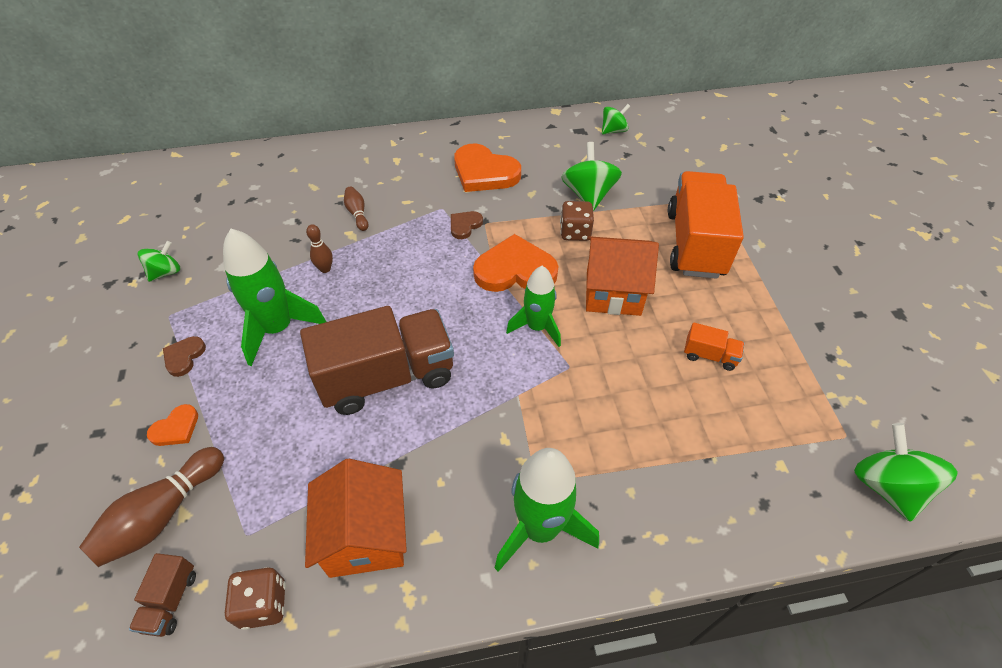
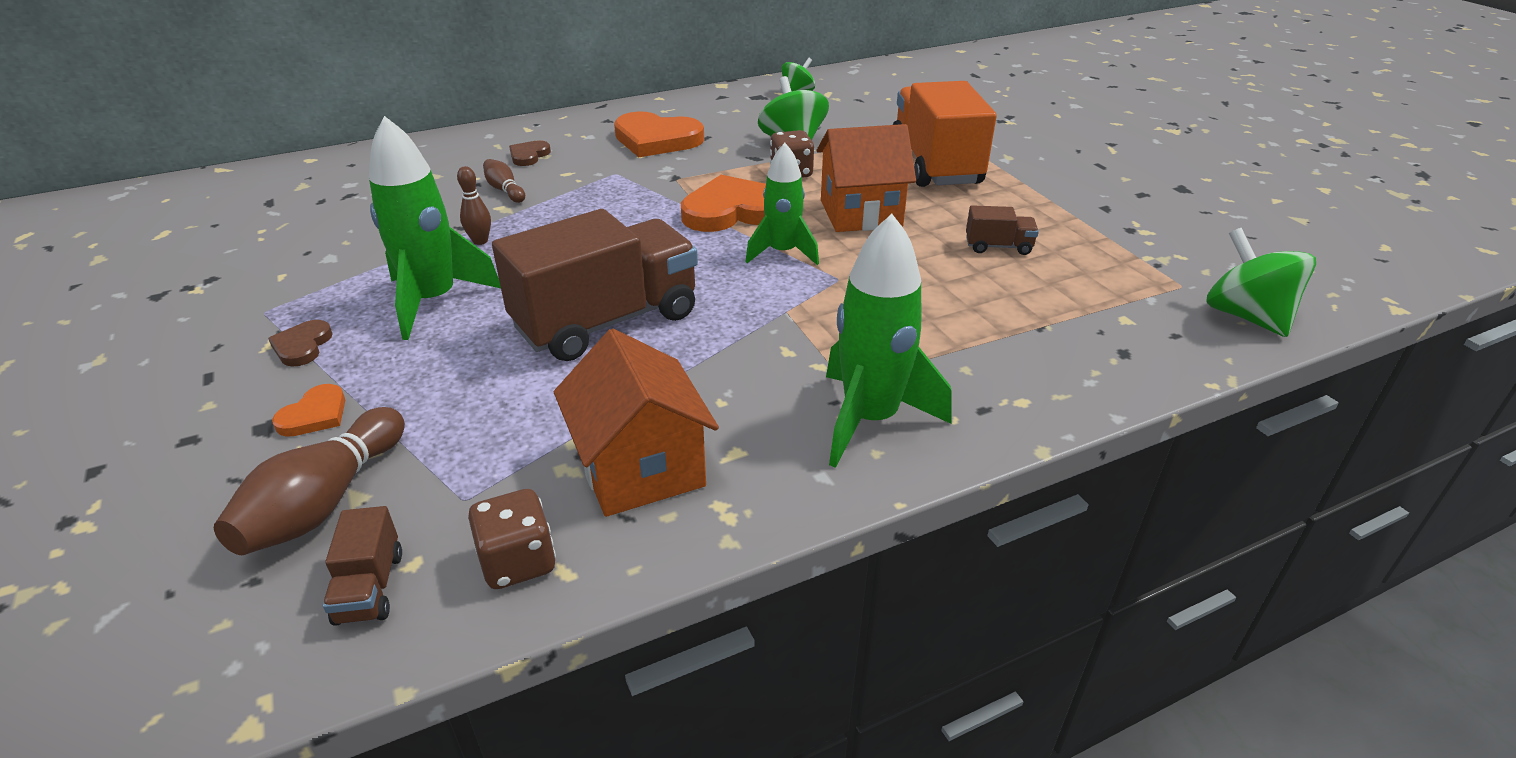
camera: 15 degrees left, 15 degrees down
green spinning top [138,241,180,282] -> none
brown heart [451,211,483,239] -> brown heart moved to [509,140,551,166]
orange truck [684,322,744,371] -> brown truck [966,205,1039,255]

